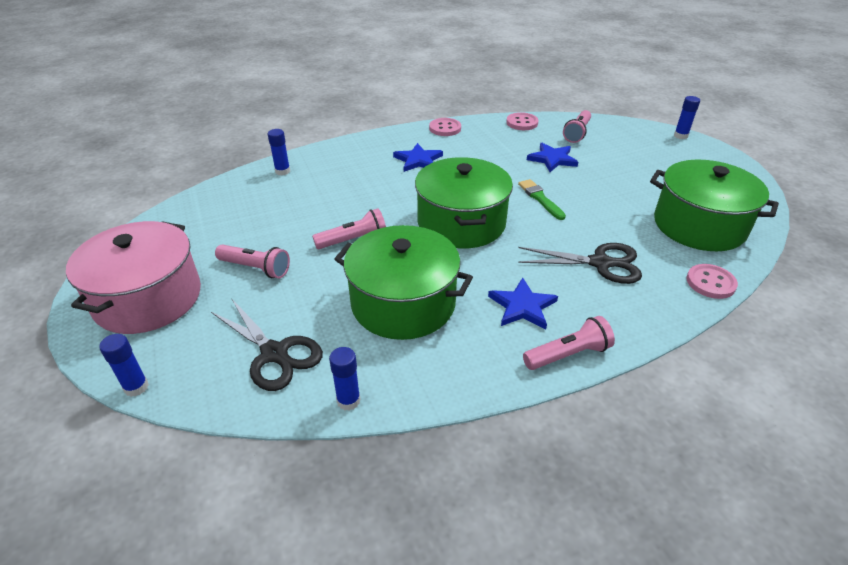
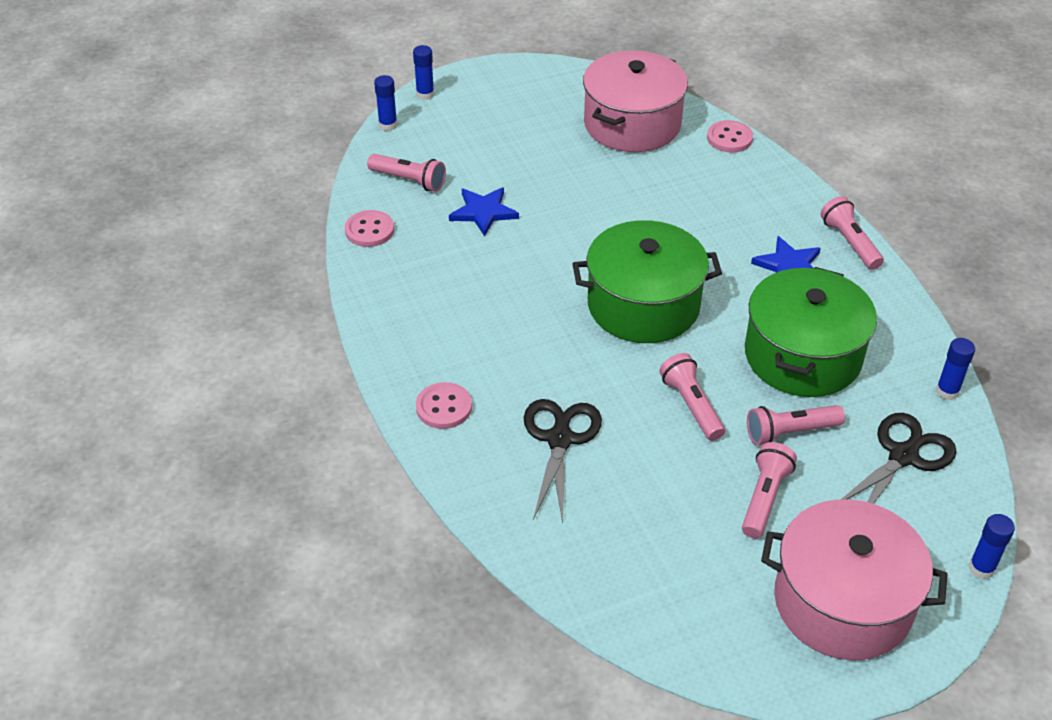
camera: 90 degrees left, 5 degrees up
blue glue stick [268,129,290,175] -> blue glue stick moved to [374,75,397,131]
blue star [393,143,443,172] -> none
pink button [429,118,461,136] -> pink button moved to [416,382,472,429]
green brush [518,179,566,220] -> none
black scissors [518,243,642,284] -> black scissors moved to [524,399,602,523]
green pot [650,160,779,251] -> pink pot [583,50,688,152]
none -> pink flashlight [747,405,845,445]

